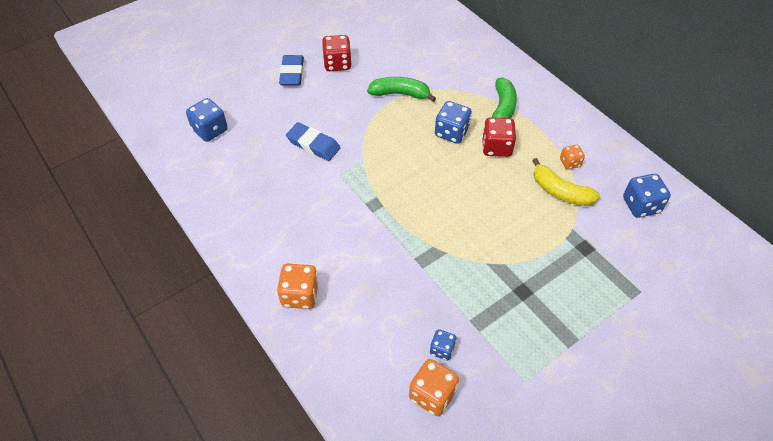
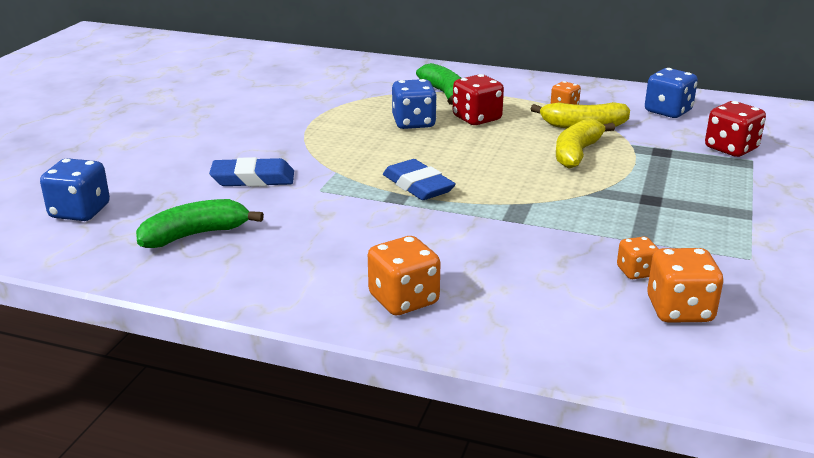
camera: 35 degrees left, 25 degrees down
blue eraser [279,55,304,85] -> blue eraser moved to [383,159,456,200]
red dice [322,35,352,71] -> red dice moved to [705,101,766,157]
green banana [367,77,436,102] -> green banana moved to [136,199,264,248]
blue dice [430,329,457,360] -> orange dice [617,237,659,279]
none -> yellow banana [556,118,615,169]

